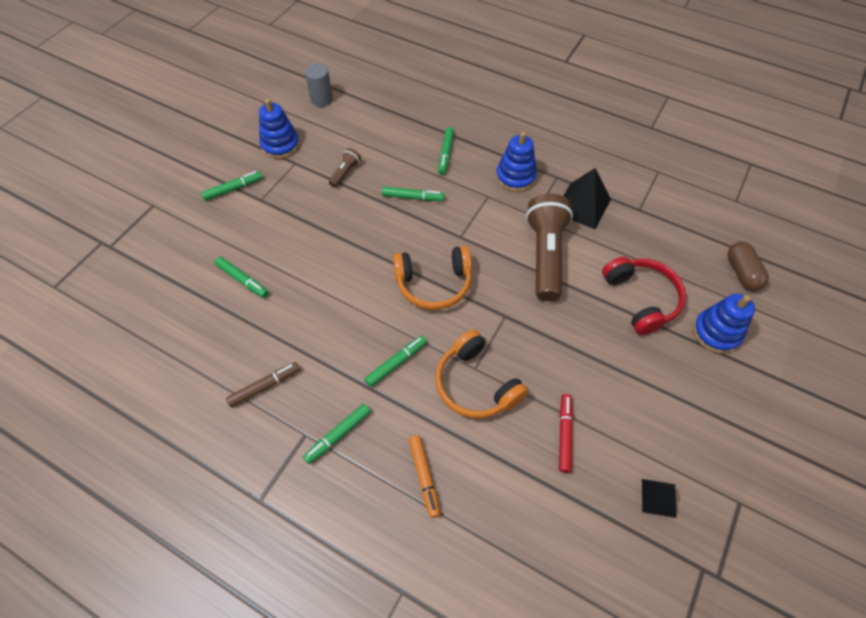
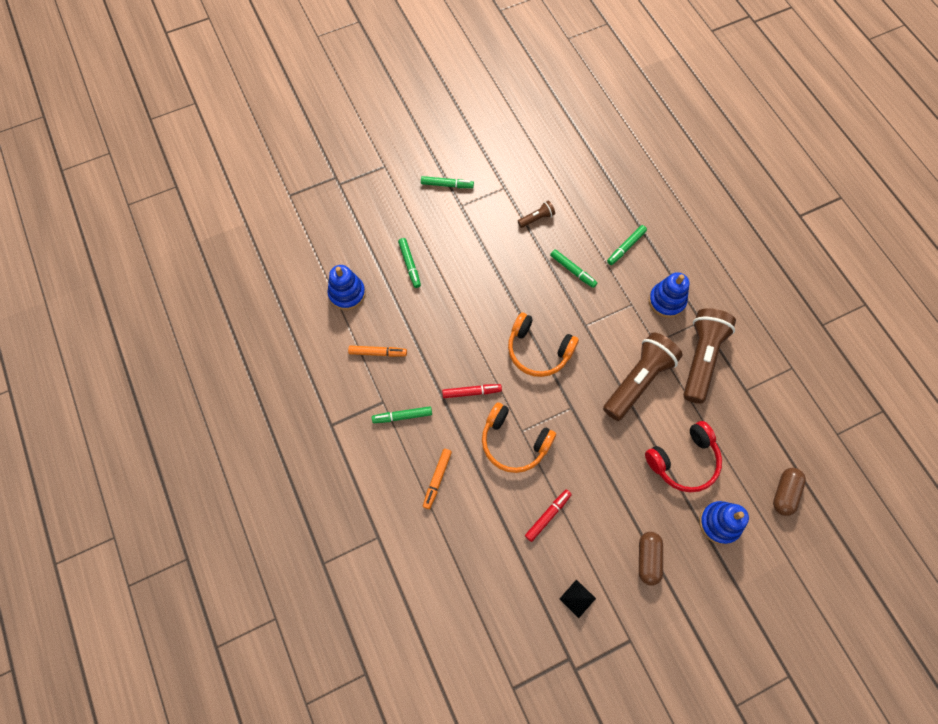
camera: 35 degrees right, 10 degrees up
brown marker [226,362,300,407] -> orange marker [348,346,407,357]
blue stacking toy [259,99,300,159] -> blue stacking toy moved to [327,265,365,310]
grey cylinder [305,63,333,107] -> none
green marker [364,336,427,387] -> red marker [442,384,502,398]
orange headphones [435,329,528,418] -> orange headphones turned 60 degrees counterclockwise [482,402,556,473]
black pyramid [564,168,611,229] -> brown flashlight [683,308,736,404]
red headphones [602,257,686,335] -> red headphones turned 45 degrees clockwise [645,421,722,492]
none -> brown capsule [639,532,663,586]

